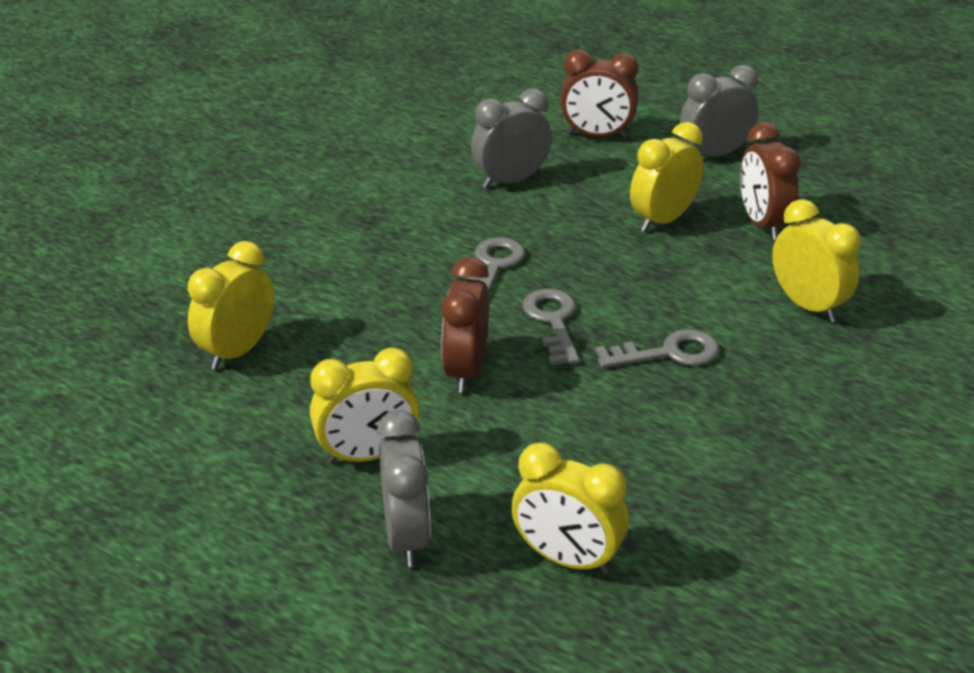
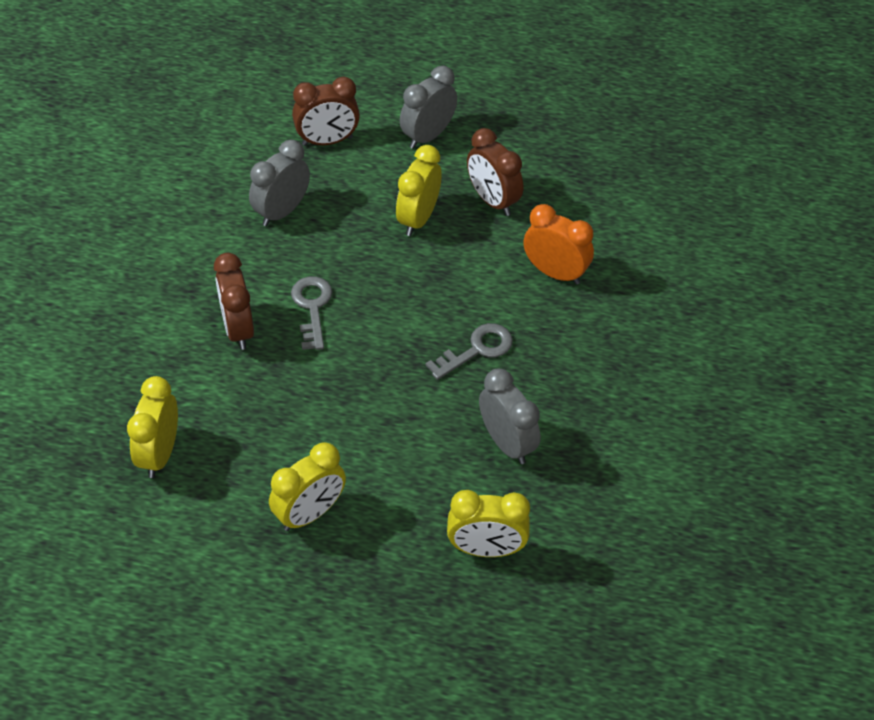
camera: 25 degrees left, 15 degrees up
grey clock [377,410,431,567] -> grey clock moved to [479,368,541,464]
brown clock [441,257,489,393] -> brown clock moved to [214,253,254,350]
grey key [522,289,579,365] -> none
yellow clock [772,199,861,322] -> orange clock [524,204,594,284]

